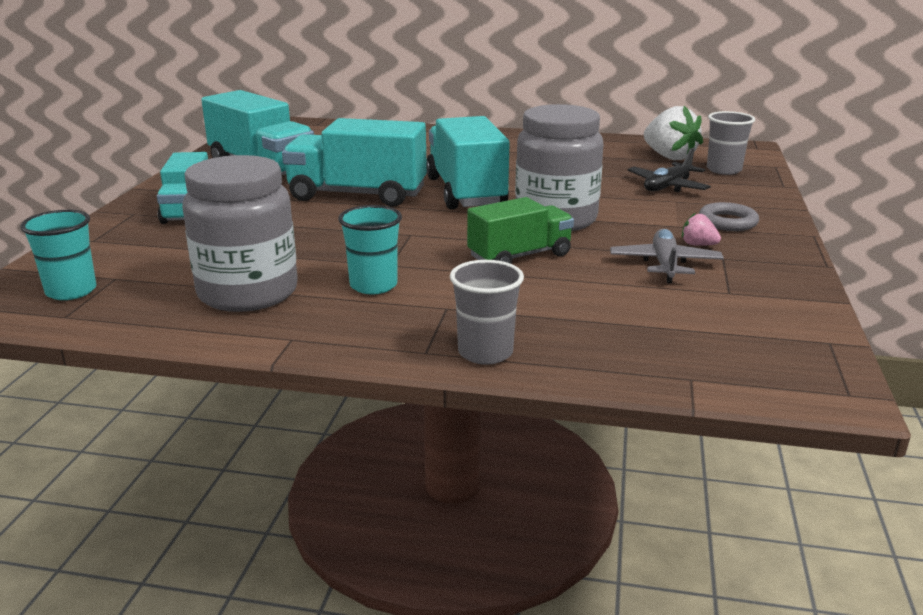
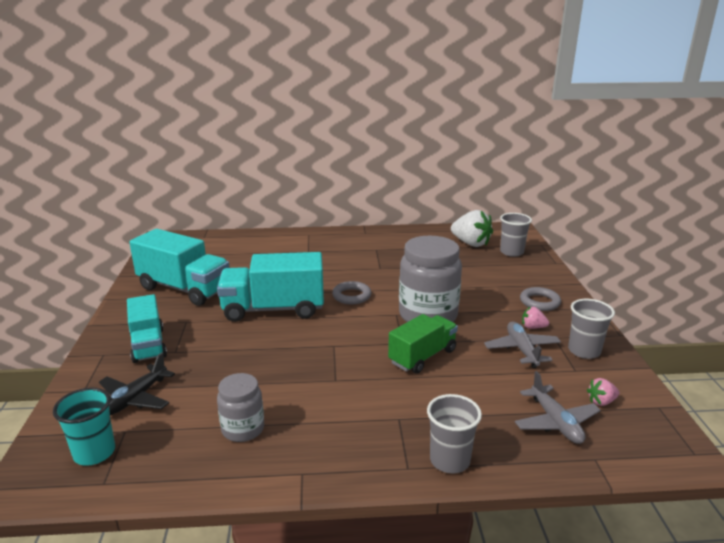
camera: 15 degrees left, 0 degrees up
grey jar [182,155,298,312] -> grey jar [217,373,264,442], size x0.55
turquoise cup [338,205,402,294] -> none
turquoise truck [426,116,510,210] -> grey ring [332,281,371,305]
black plane [628,148,711,192] -> black plane moved to [99,353,175,415]
none -> grey plane [515,371,601,444]
none -> grey cup [568,299,615,359]
none -> pink strawberry [587,378,619,406]

